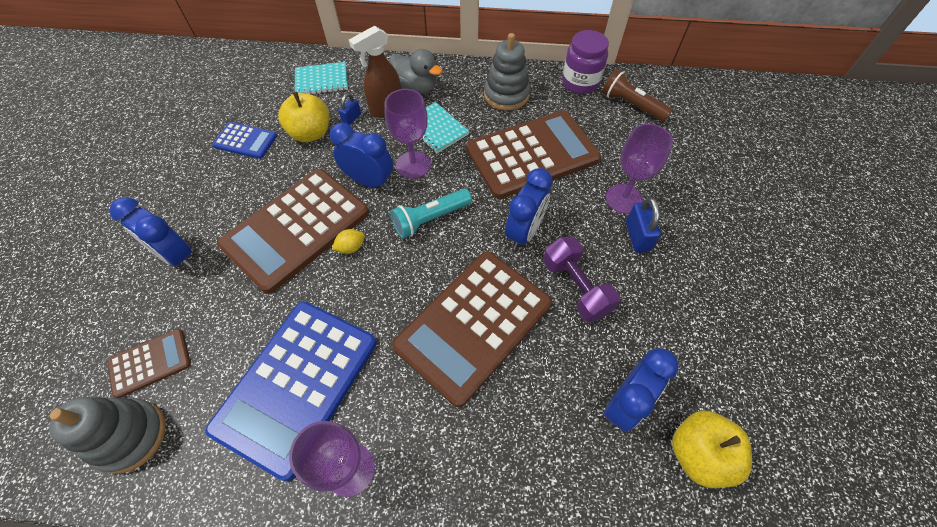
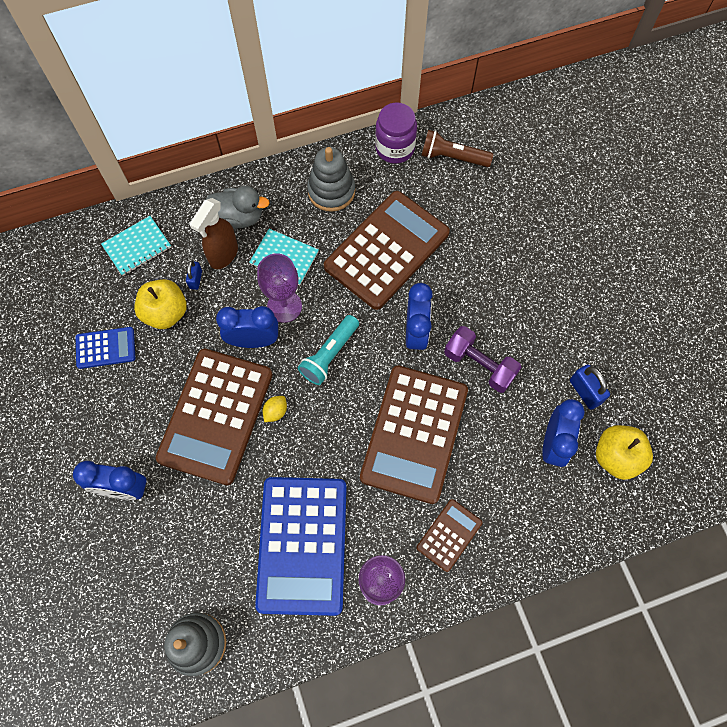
camera: 25 degrees left, 10 degrees up
brown calculator [107,329,191,398] -> brown calculator moved to [416,499,483,572]
purple goblet [606,124,673,214] -> none
blue padlock [626,197,661,253] -> blue padlock moved to [570,364,610,410]

